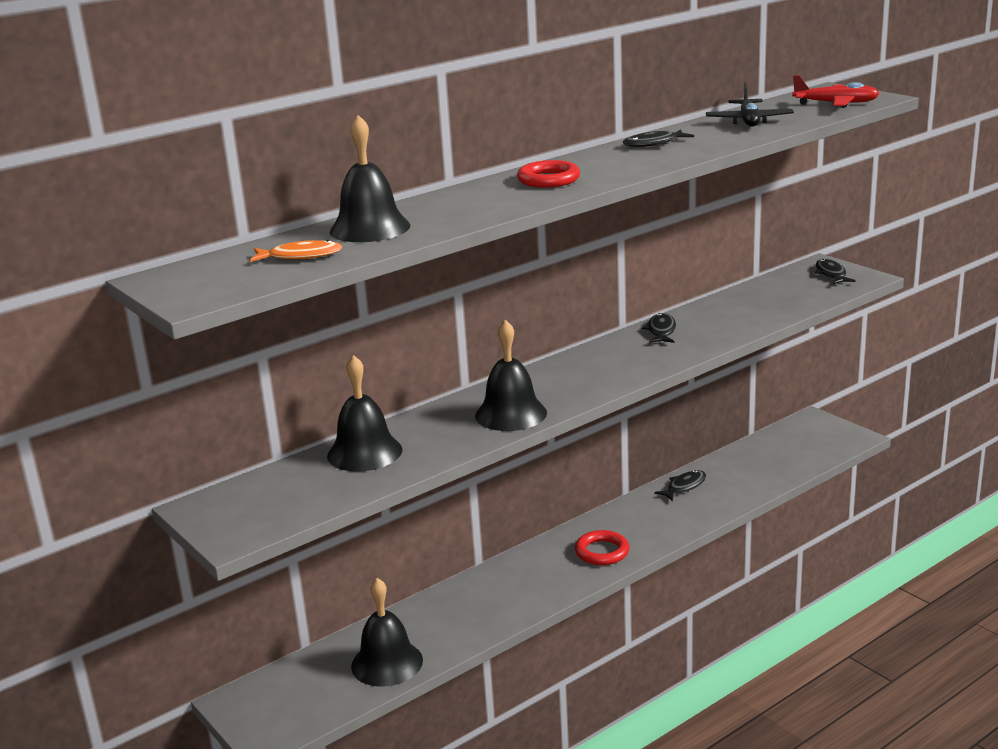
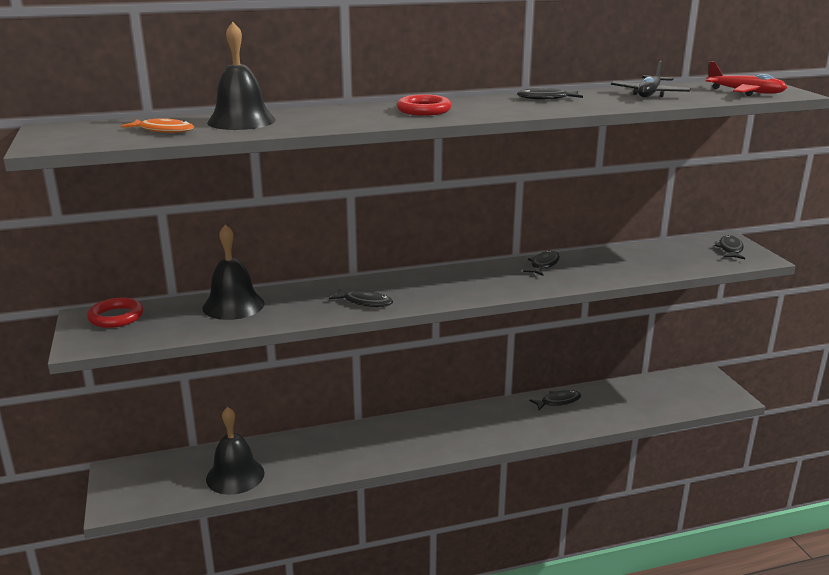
camera: 20 degrees right, 0 degrees up
black bell [475,320,547,431] -> black fish [329,289,393,307]
red ring [575,530,629,565] -> red ring moved to [87,297,143,328]

